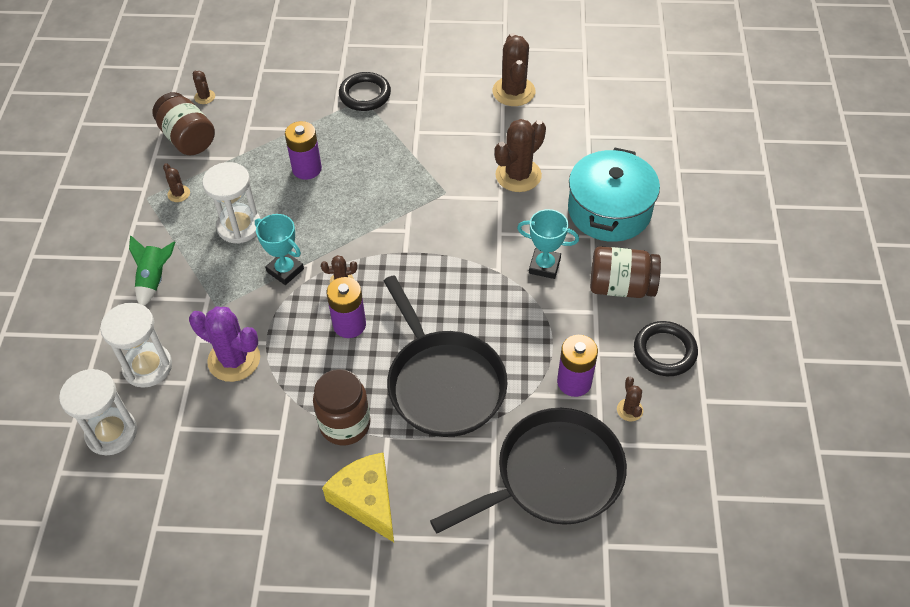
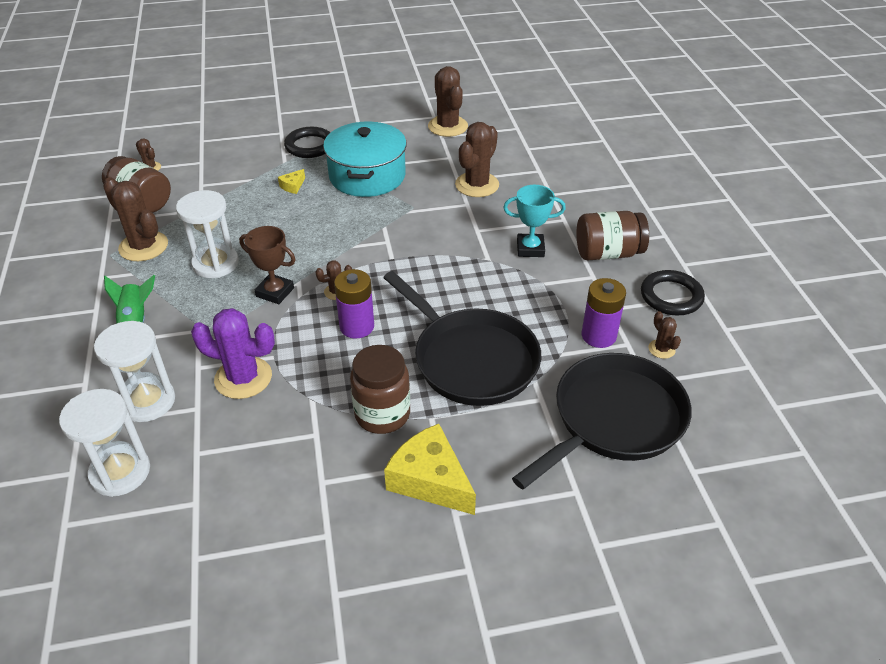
camera: 15 degrees left, 10 degrees down
brown cactus [163,163,190,202] -> brown cactus [103,177,168,261], size x2.06
turquoise trophy [255,214,304,285] -> brown trophy [239,226,296,304]
purple battery [285,121,322,180] -> none
turquoise pot [568,148,660,242] -> turquoise pot moved to [323,122,407,197]
none -> yellow cheese [278,169,305,194]

